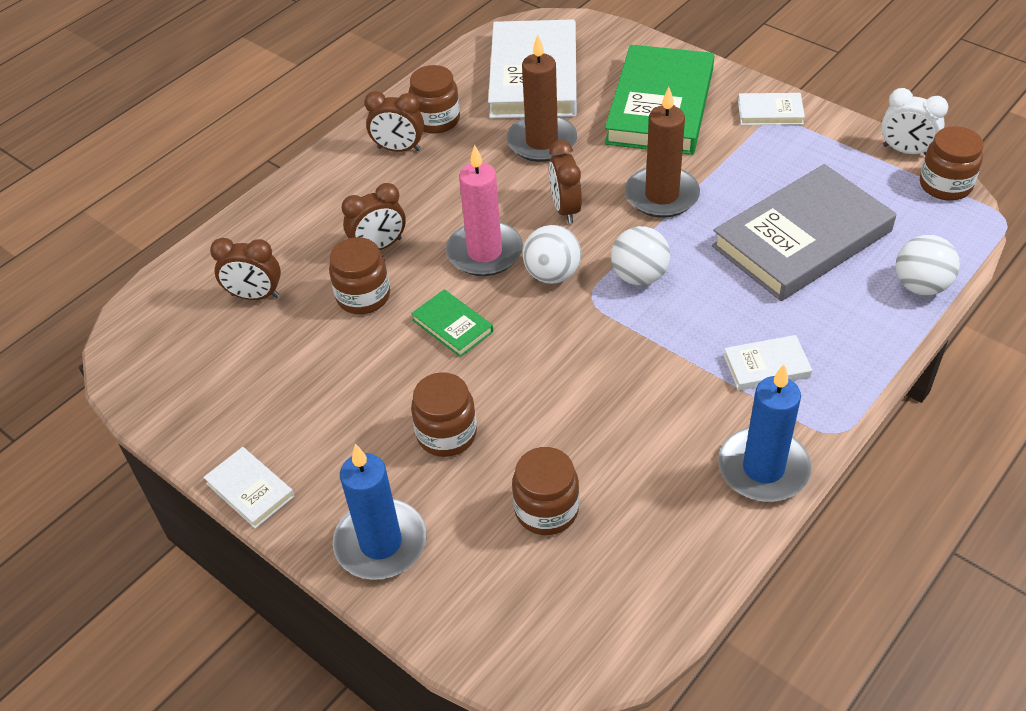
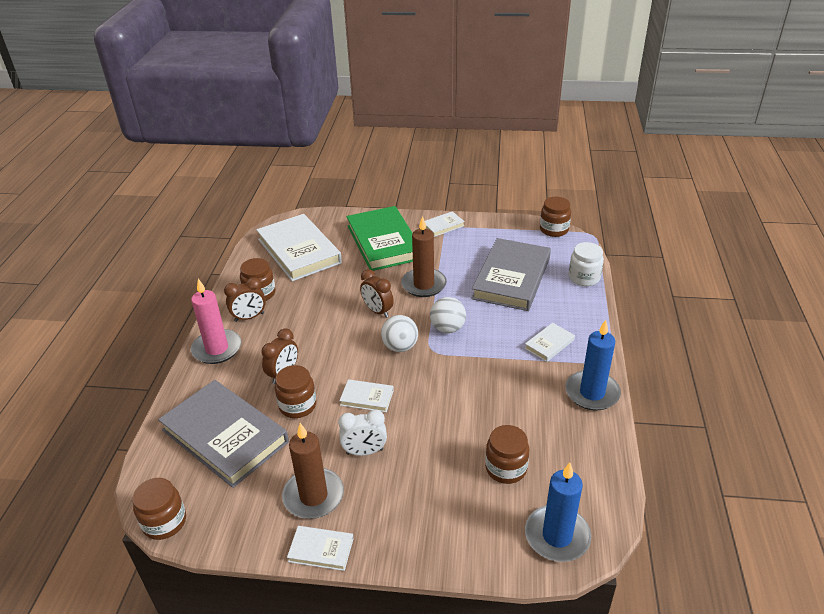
camera: 35 degrees left, 10 degrees down
brown clock [210,238,281,300] -> grey book [158,380,289,488]
blue candle [333,444,427,580] -> blue candle moved to [525,462,591,562]
green book [411,289,493,357] -> white book [339,379,394,412]
brown jar [411,372,477,457] -> brown jar moved to [132,478,186,540]
pink candle [446,145,523,276] -> pink candle moved to [191,279,241,364]
brown candle [507,35,577,162] -> brown candle moved to [282,423,344,519]
white clock [881,88,948,155] -> white clock moved to [338,409,387,456]
white ball [896,235,960,295] -> white jar [569,242,604,286]

